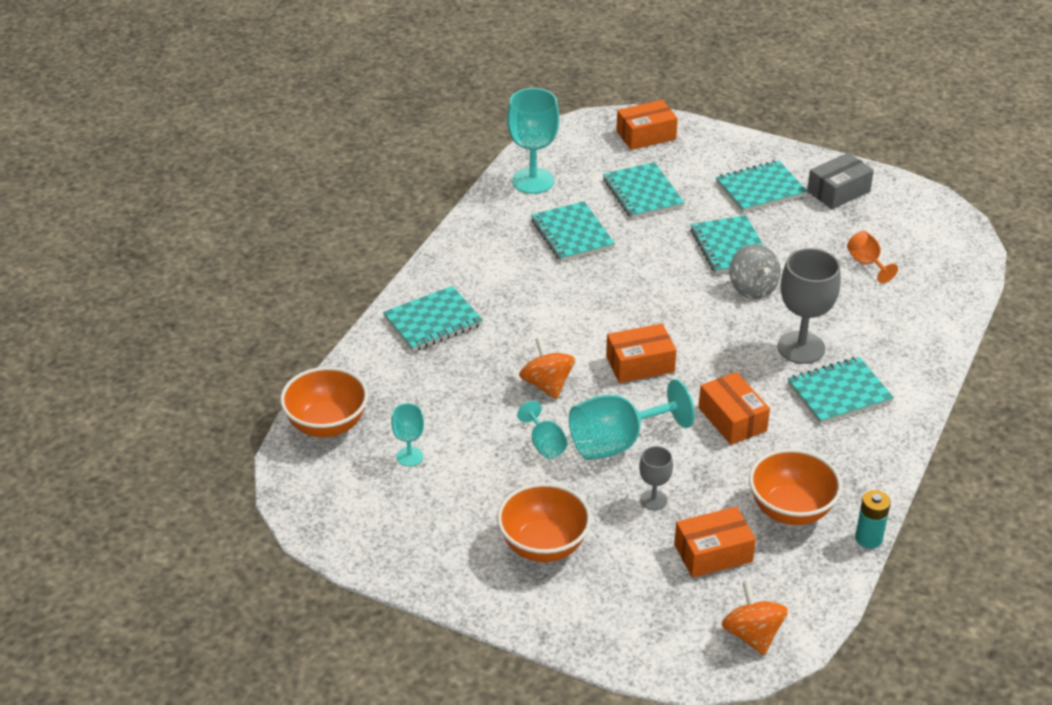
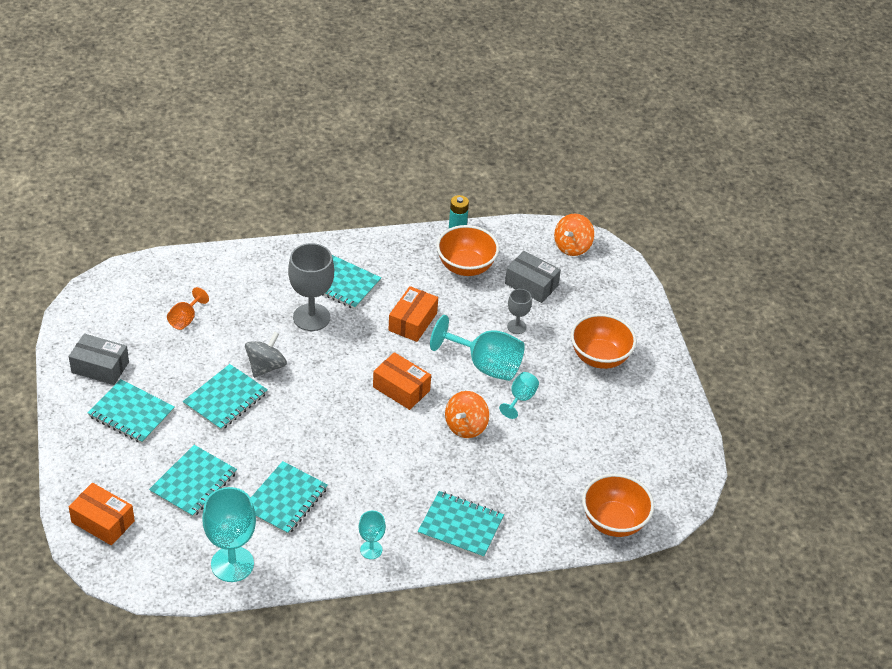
camera: 130 degrees left, 5 degrees up
turquoise goblet [391,403,424,466] -> turquoise goblet moved to [359,511,386,559]
orange box [674,506,756,578] -> grey box [505,251,561,303]

